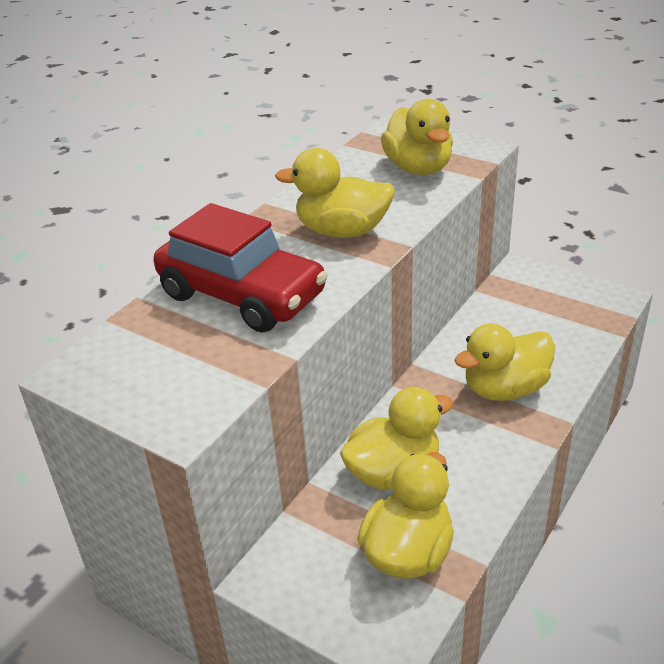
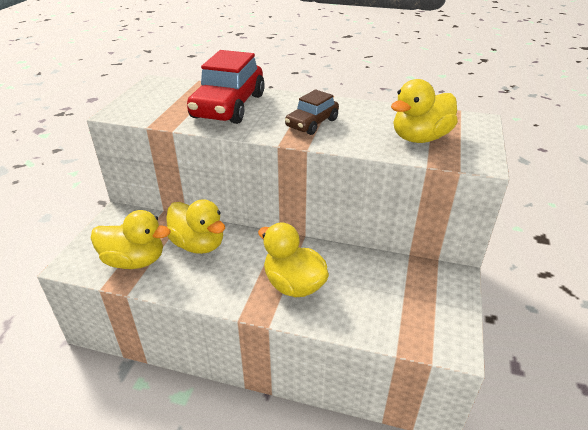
camera: 70 degrees right, 0 degrees up
yellow duck [275,148,395,238] -> brown car [285,90,339,135]

